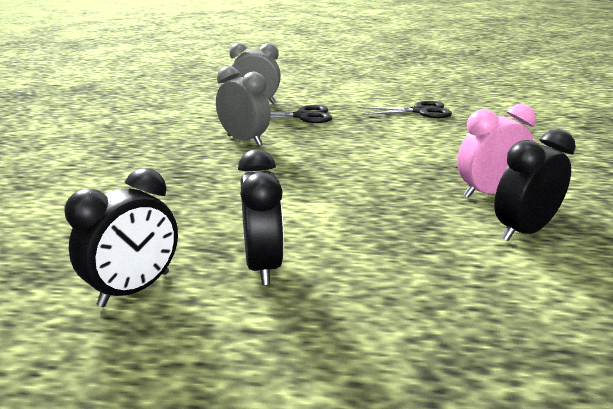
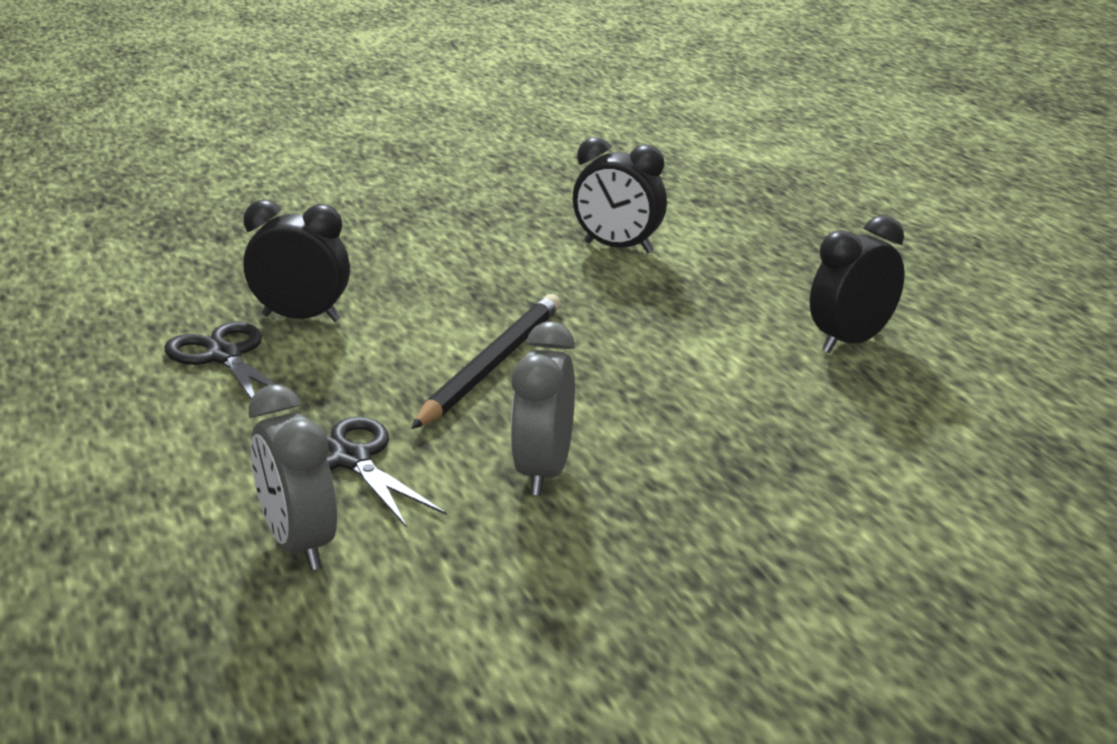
camera: 120 degrees left, 0 degrees up
black clock [64,168,178,307] -> black clock moved to [243,200,350,322]
pink clock [457,104,536,198] -> none
none -> black pencil [411,294,561,429]

